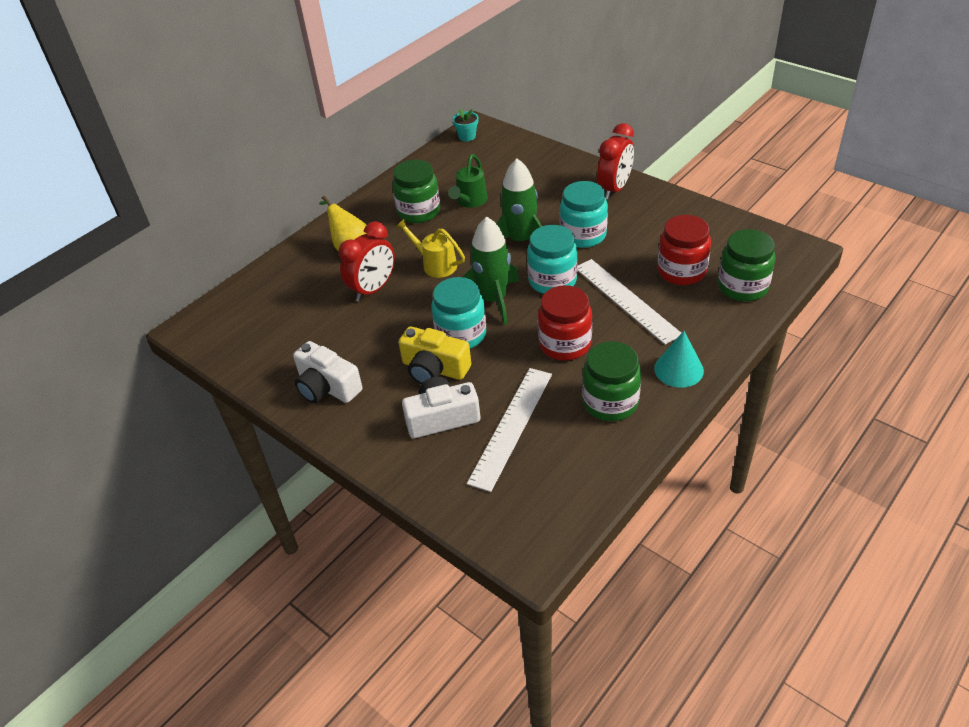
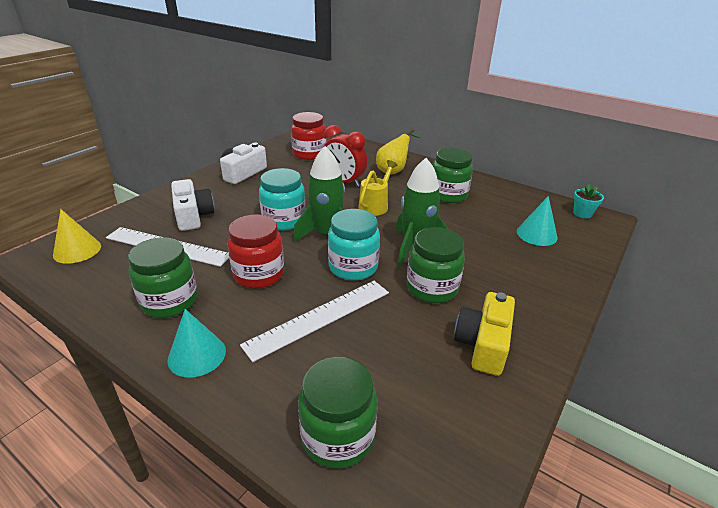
camera: 80 degrees right, 10 degrees down
yellow camera [399,326,471,384] -> yellow camera moved to [454,292,515,376]
green watering can [448,154,488,208] -> none
turquoise jar [560,181,608,248] -> green jar [407,227,465,303]
red clock [597,123,634,199] -> none
red jar [657,215,711,285] -> red jar moved to [291,112,326,160]
none -> yellow cone [53,209,101,264]
none -> turquoise cone [517,196,558,246]

